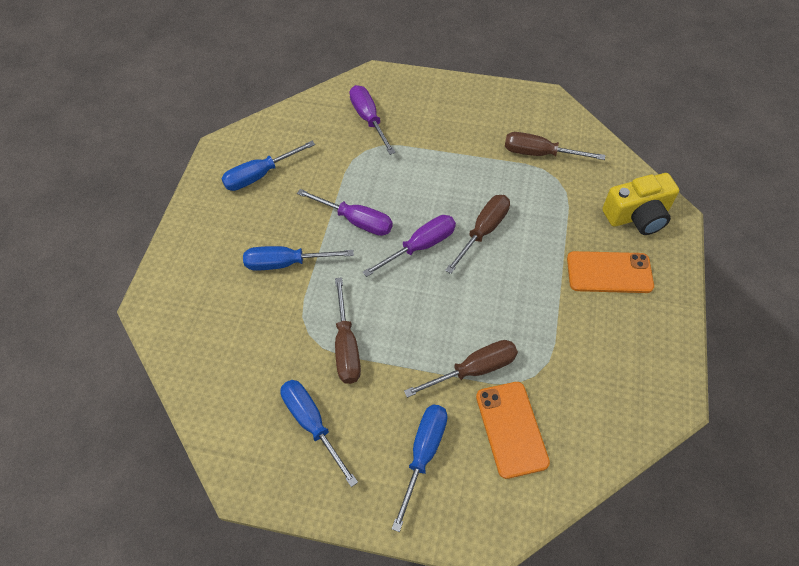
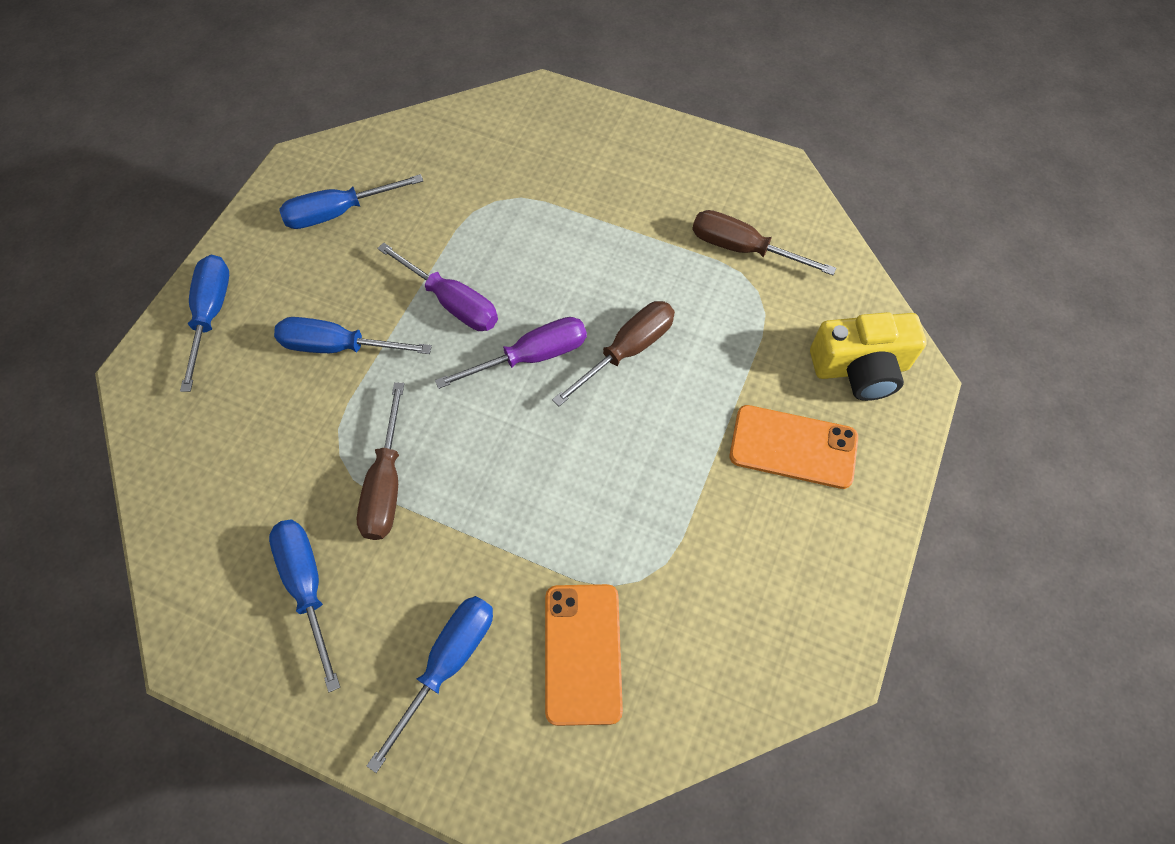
camera: 10 degrees right, 5 degrees up
purple screwdriver [349,85,395,155] -> none
brown screwdriver [404,340,518,398] -> none
none -> blue screwdriver [180,255,229,392]

